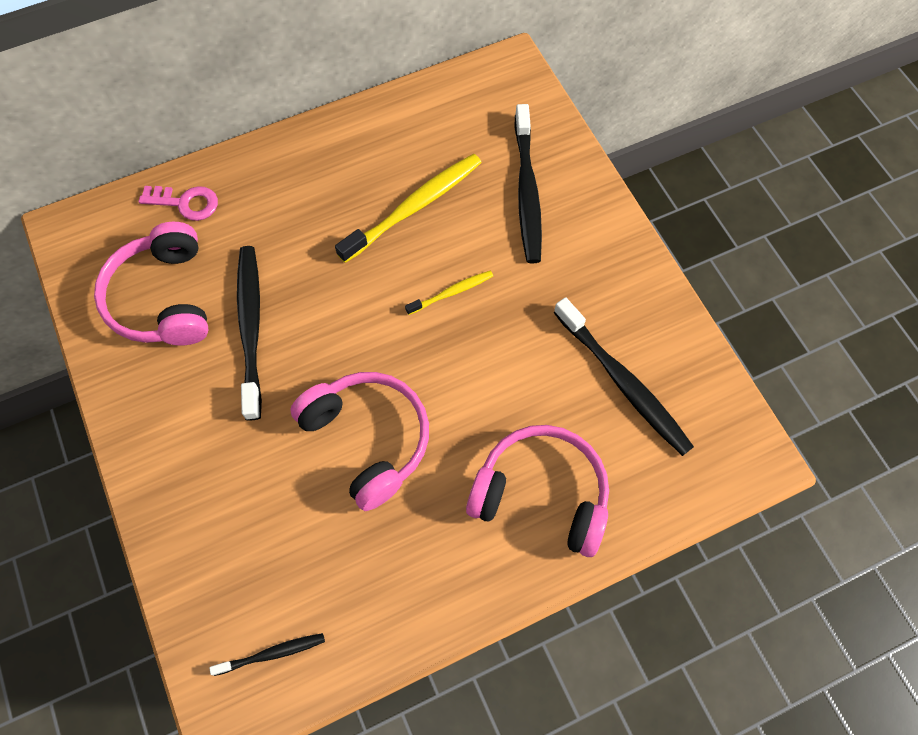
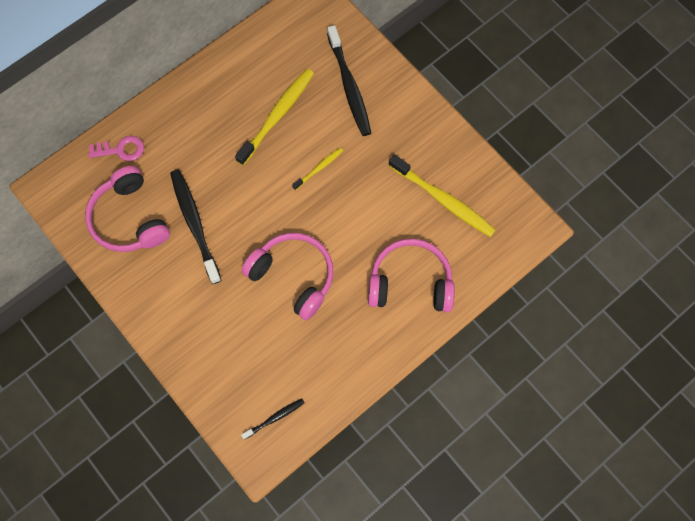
camera: 15 degrees left, 5 degrees up
black toothbrush [554,297,694,456] -> yellow toothbrush [389,154,496,237]

